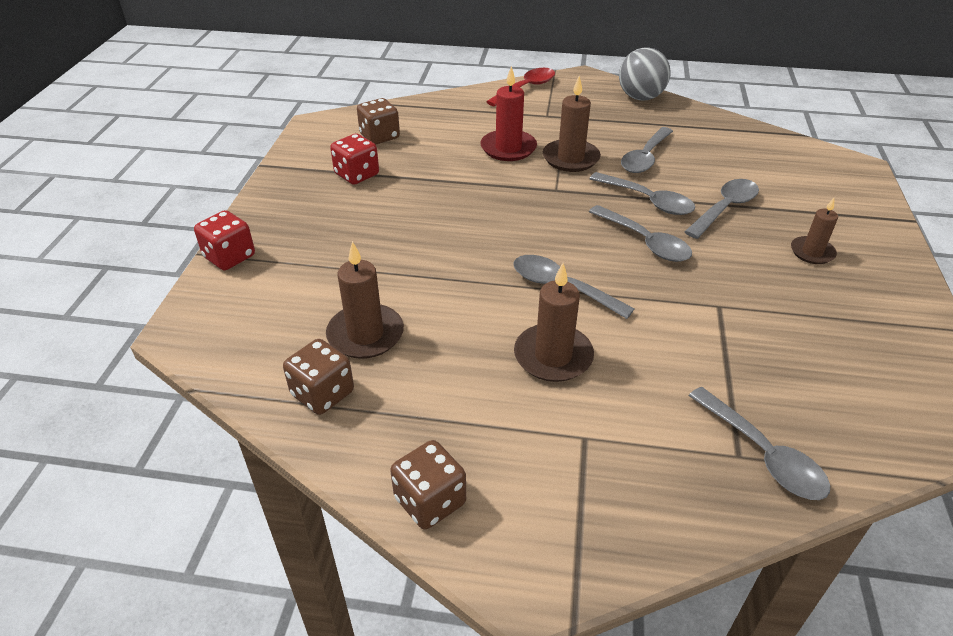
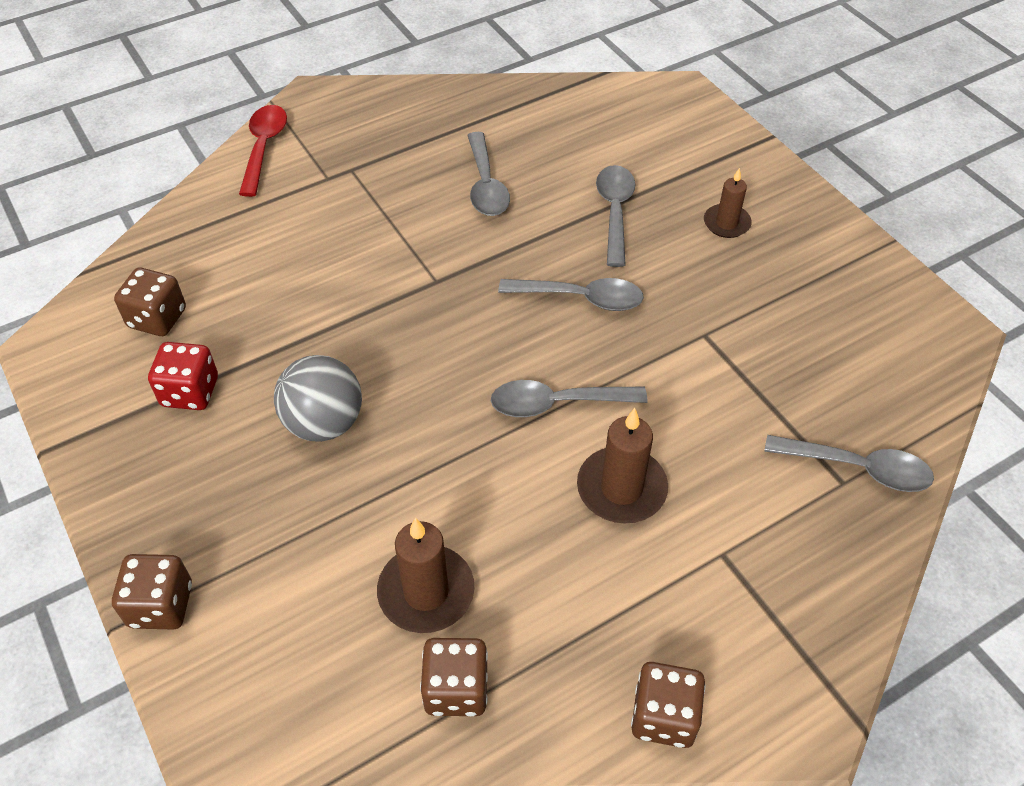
camera: 40 degrees left, 10 degrees up
red dice [194,210,255,270] -> brown dice [112,554,192,630]
red candle [480,66,537,161] -> none
brown candle [543,76,601,172] -> none
grey spoon [589,172,695,215] -> none
grey ball [619,47,671,100] -> grey ball moved to [274,355,362,442]

